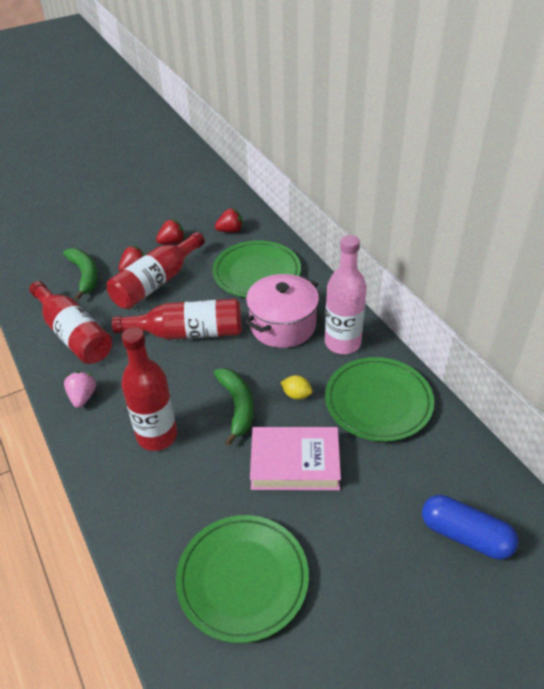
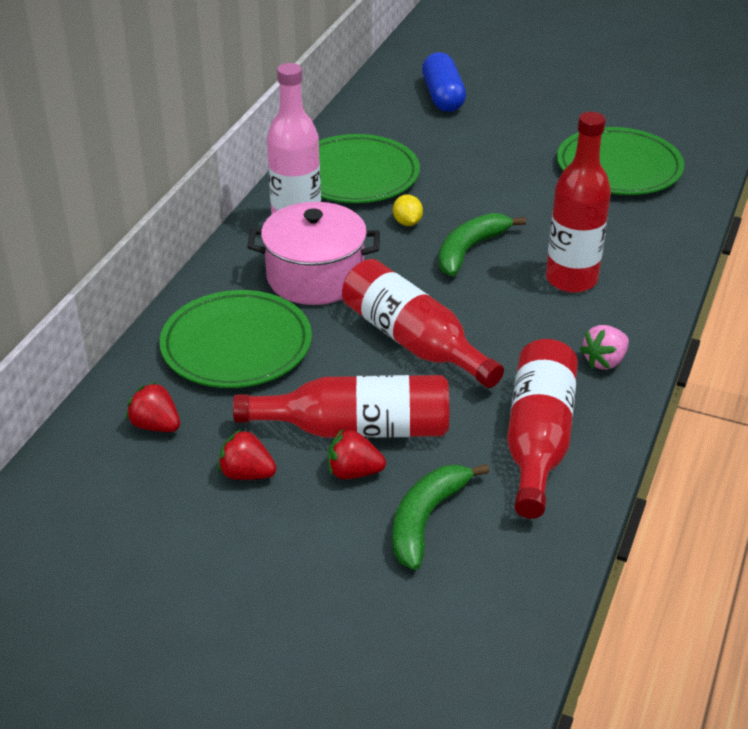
camera: 130 degrees left, 5 degrees down
pink book [250,427,341,490] -> none

